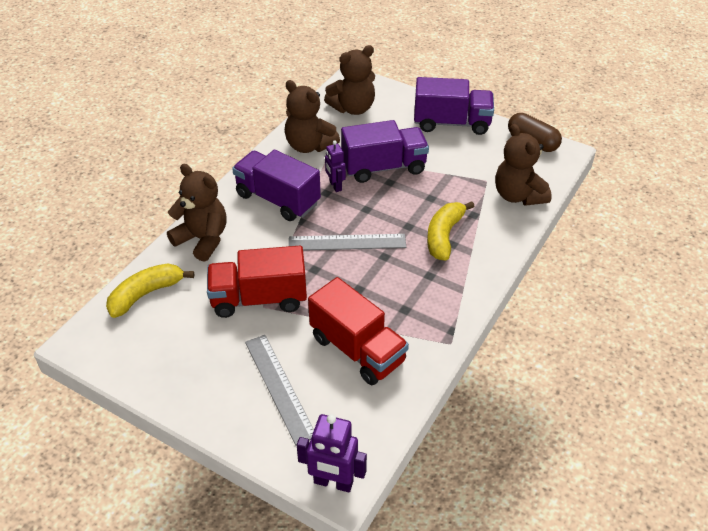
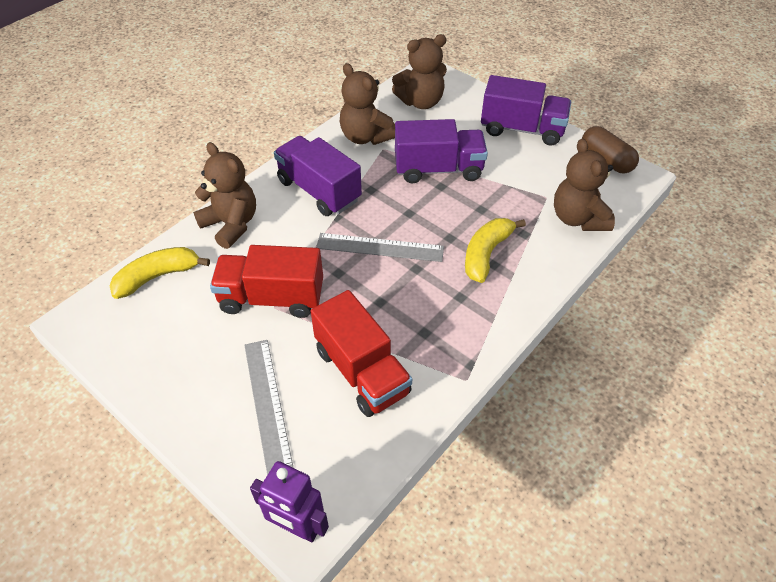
camera: 10 degrees right, 5 degrees up
purple robot [325,140,346,192] -> none

